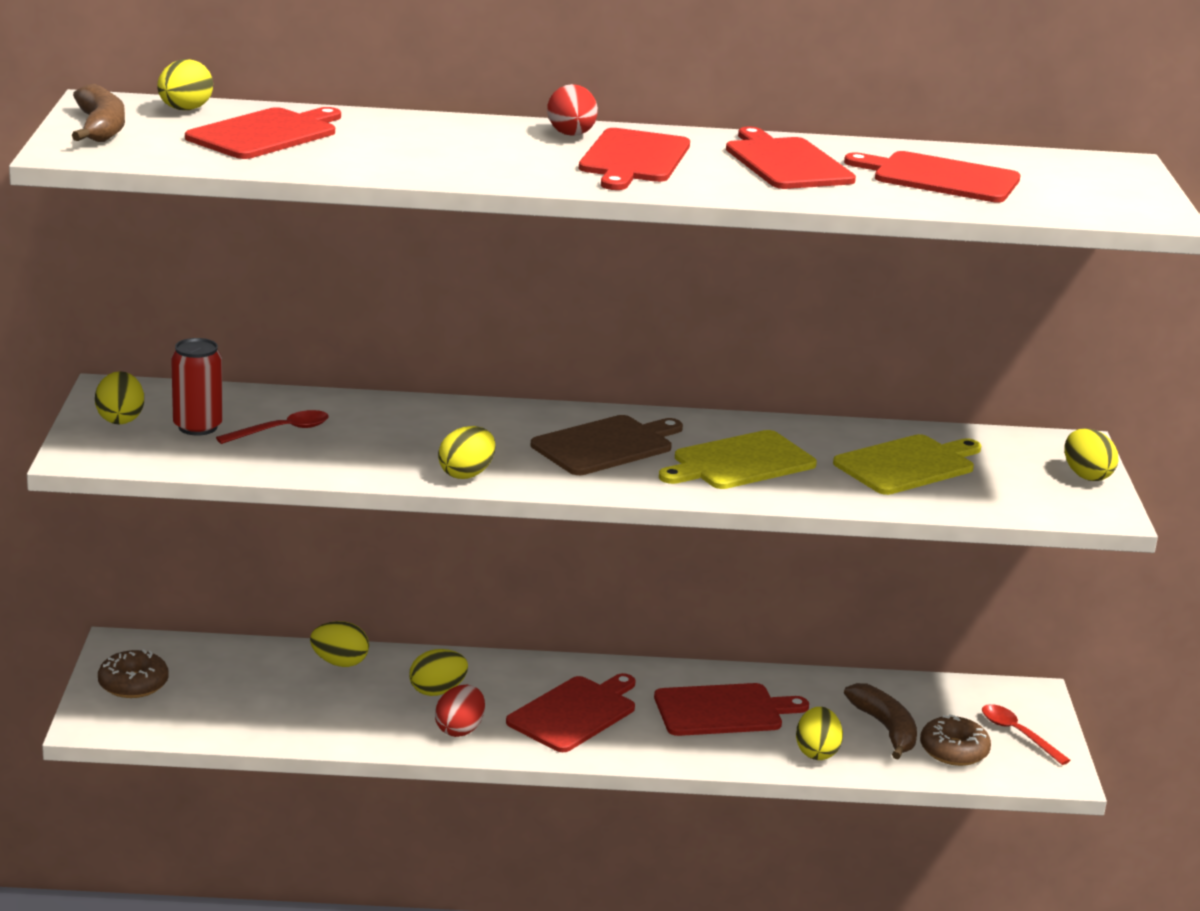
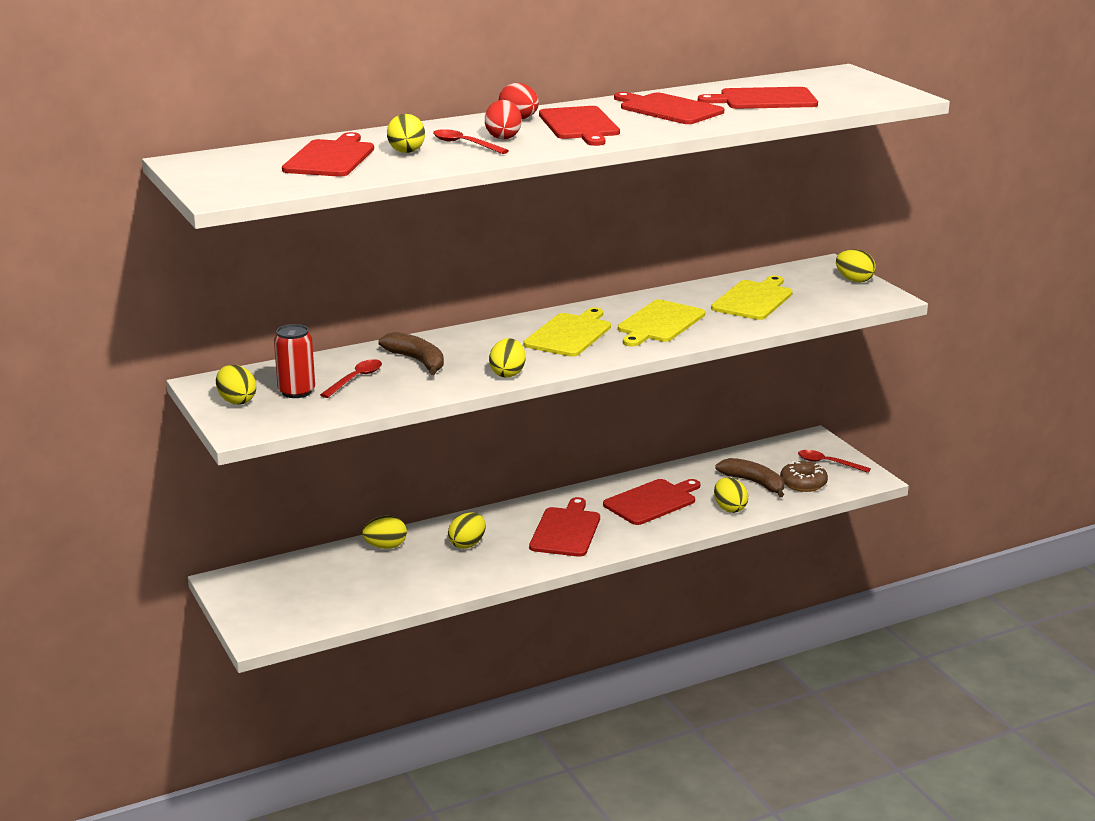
camera: 25 degrees left, 0 degrees up
brown banana [72,84,125,142] -> brown banana moved to [378,332,444,375]
brown donut [98,649,169,698] -> none
yellow egg [157,59,213,110] -> yellow egg moved to [387,114,425,153]
red egg [435,685,485,737] -> red egg moved to [485,100,522,140]
brown cutting board [531,415,683,475] -> yellow cutting board [524,307,611,357]
none -> red spoon [433,129,509,154]

